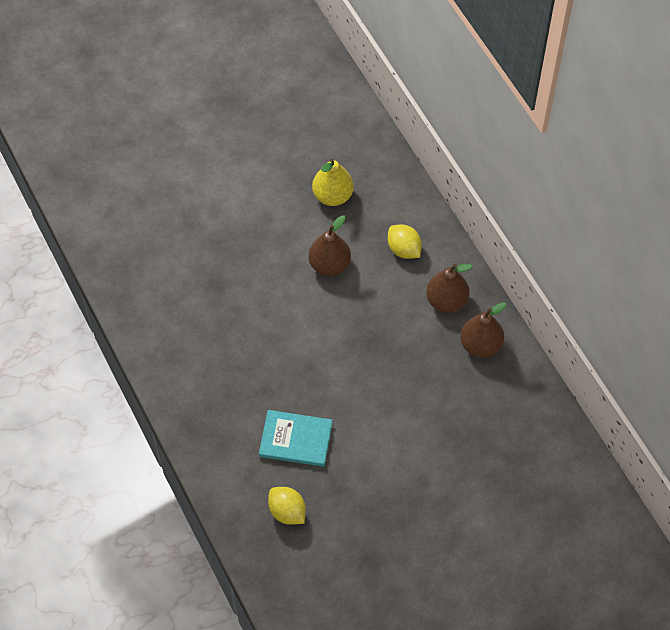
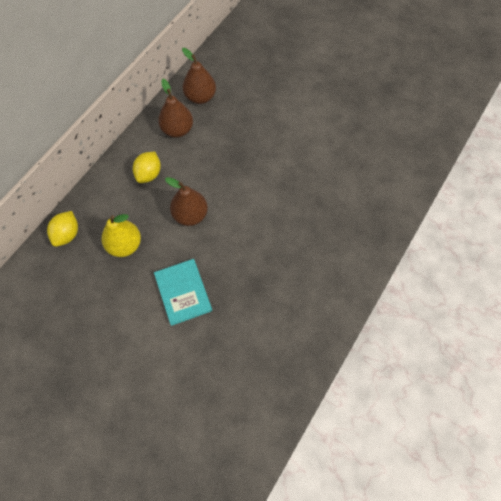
camera: 120 degrees left, 5 degrees up
turquoise book [259,410,332,467] -> turquoise book moved to [154,259,212,326]
yellow lemon [268,487,306,525] -> yellow lemon moved to [47,211,78,247]

